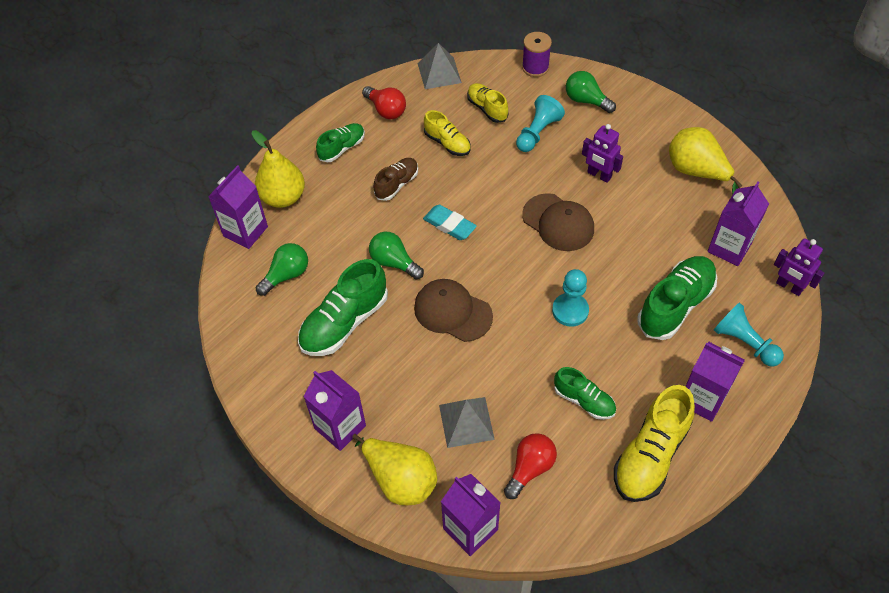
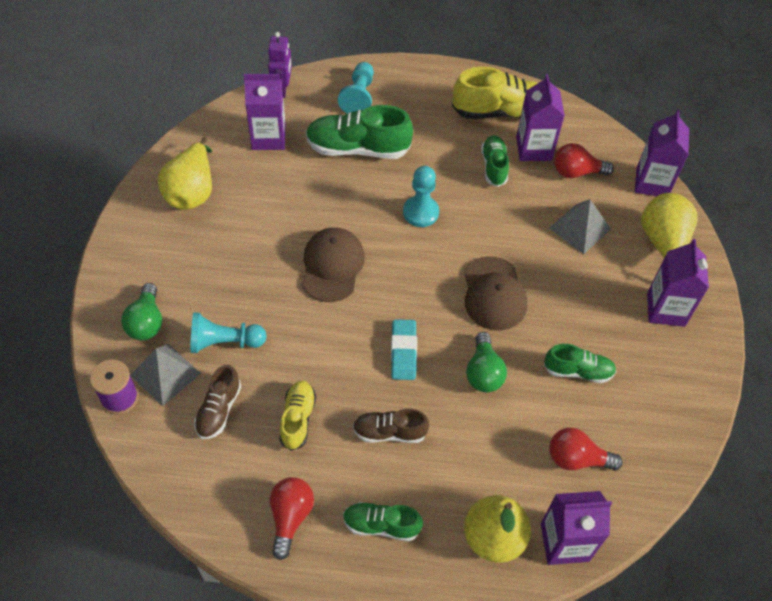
camera: 130 degrees left, 0 degrees up
green light bulb [256,243,308,296] -> red light bulb [549,428,623,471]
green shoe [298,259,388,356] -> green shoe [544,344,616,383], size x0.59
grey pyramid [417,43,462,89] -> grey pyramid moved to [130,344,201,406]
yellow shoe [467,83,508,123] -> brown shoe [194,365,241,439]
purple robot [582,124,623,183] -> none
purple carton [685,342,745,422] -> purple carton moved to [516,74,565,161]

